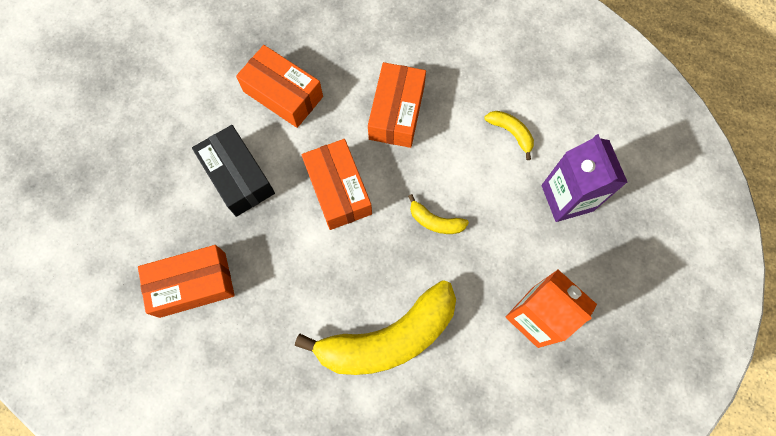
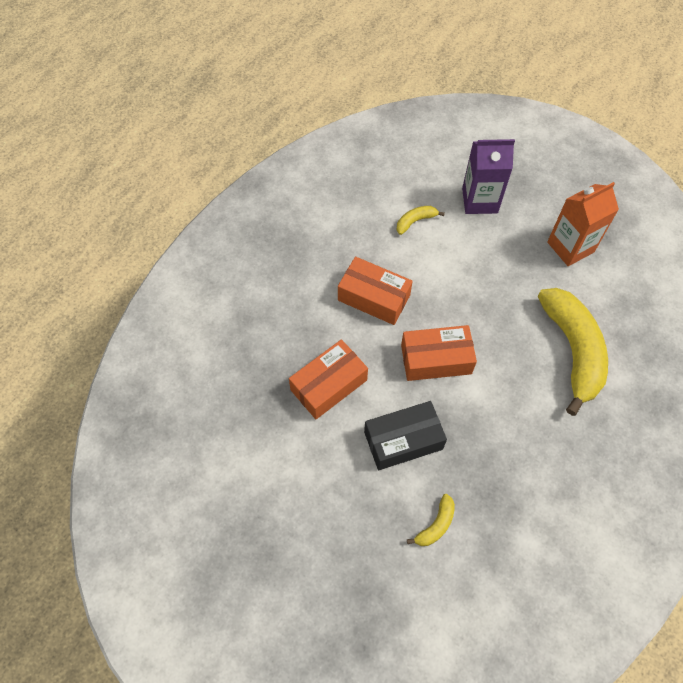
camera: 75 degrees left, 10 degrees down
orange box [138,245,235,318] -> none
yellow banana [408,194,469,234] -> yellow banana moved to [407,494,455,546]

